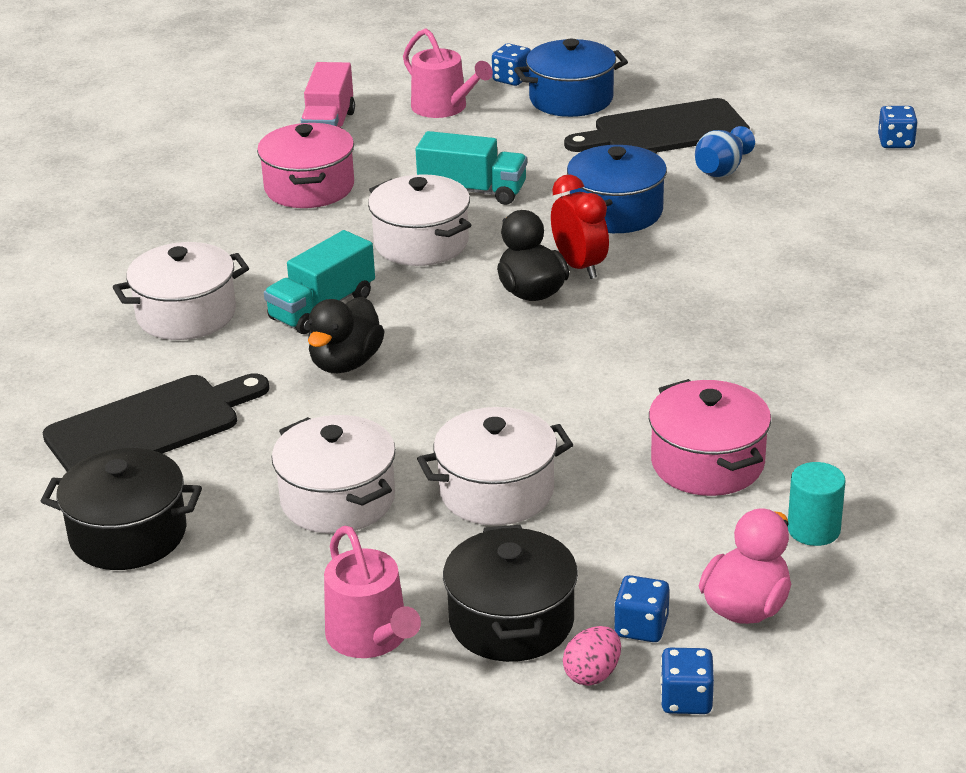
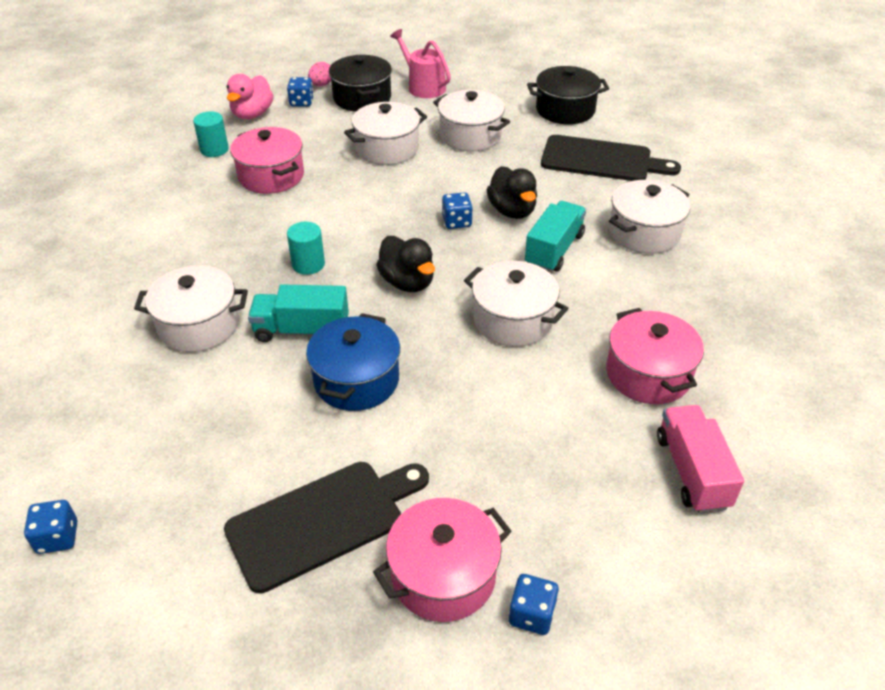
camera: 165 degrees right, 10 degrees up
black cutting board [43,373,269,471] -> black cutting board turned 120 degrees counterclockwise [541,135,681,181]
black duck [308,297,385,373] -> black duck turned 150 degrees clockwise [486,166,537,219]
pink watering can [403,28,493,118] -> none
turquoise truck [416,131,527,205] -> turquoise truck moved to [248,284,349,342]
blue pot [514,39,628,117] -> pink pot [373,498,511,622]
red clock [551,175,609,279] -> none
blue dice [660,648,714,714] -> blue dice moved to [442,192,473,229]
blue vase [695,126,755,178] -> none
none -> white pot [134,266,248,352]
none -> turquoise cylinder [287,222,325,275]

